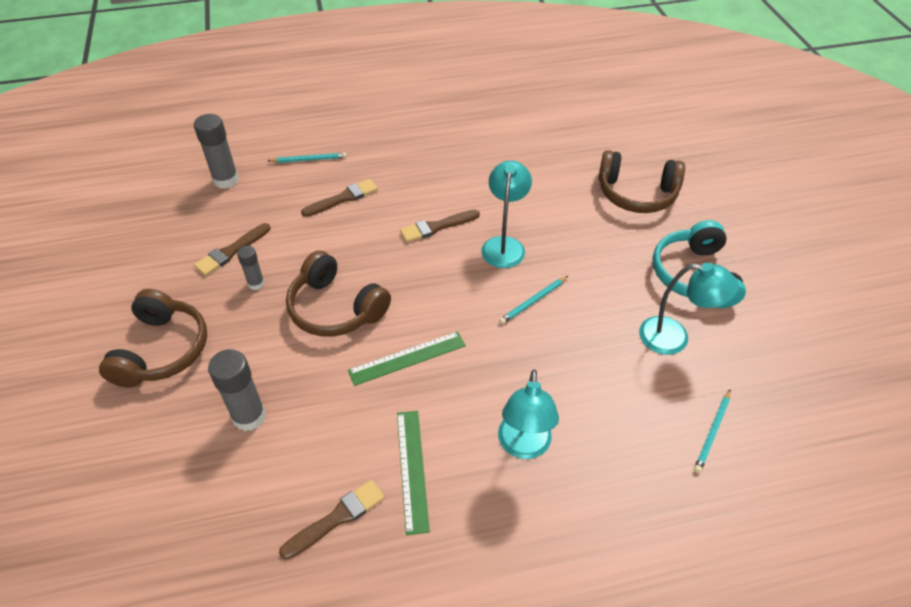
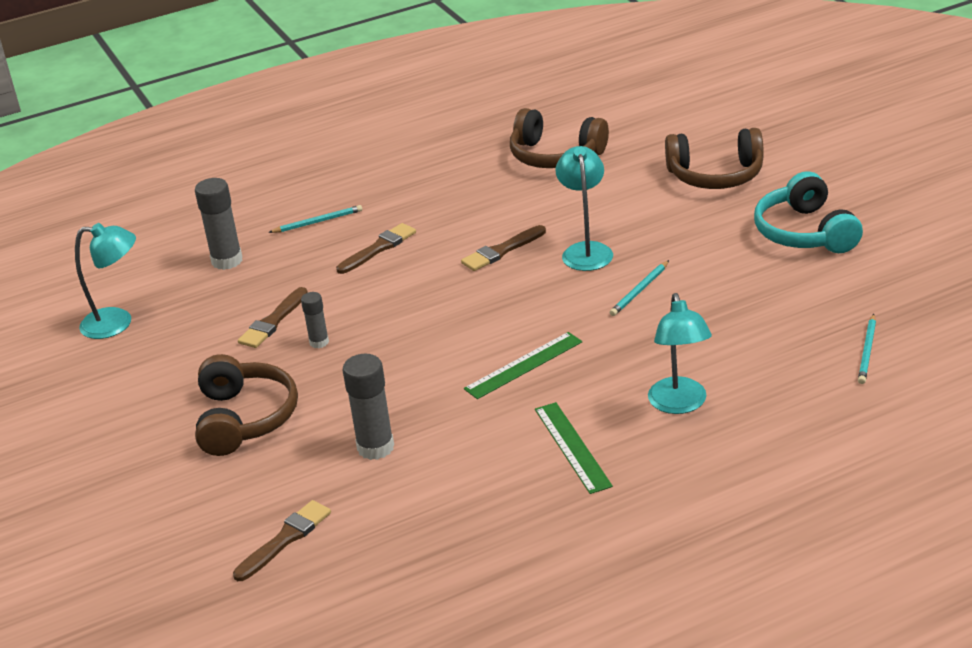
camera: 10 degrees left, 15 degrees down
brown brush [279,480,385,560] -> brown brush moved to [233,500,331,581]
brown headphones [286,251,391,337] -> brown headphones moved to [510,108,609,168]
turquoise lamp [639,263,739,355] -> turquoise lamp moved to [75,223,136,339]

